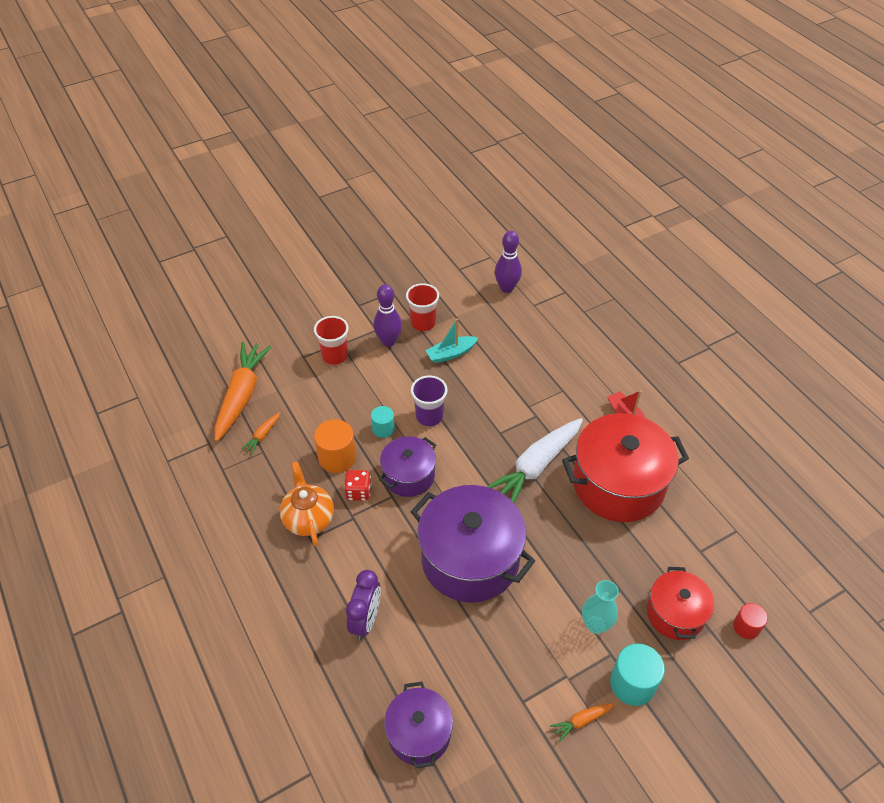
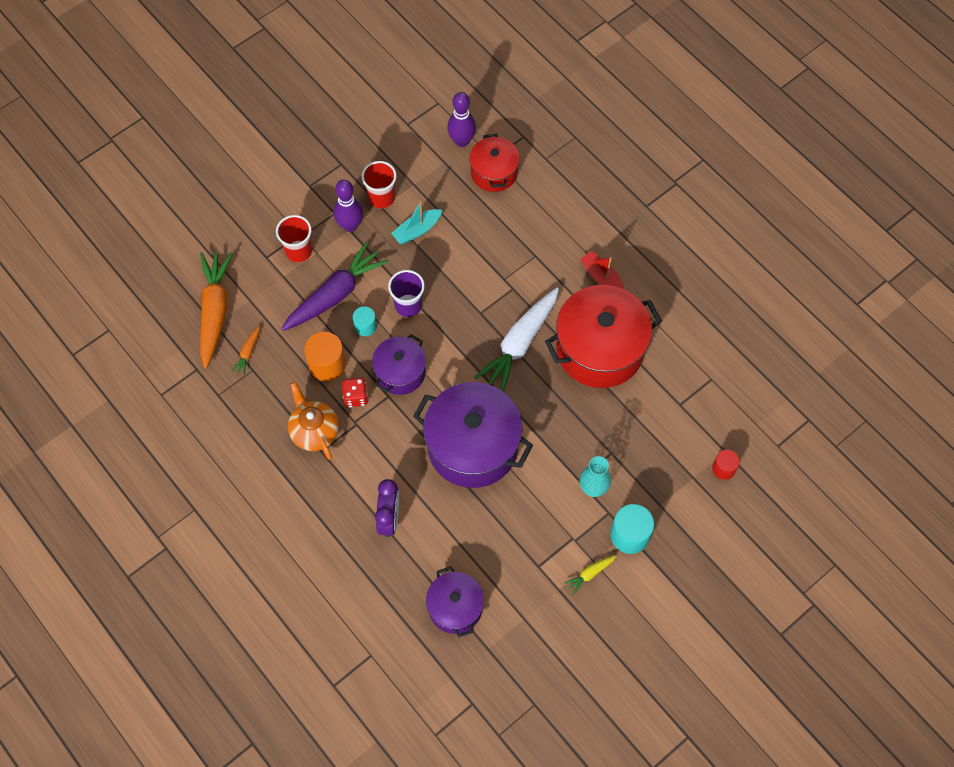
camera: 10 degrees left, 15 degrees up
orange carrot [550,703,615,742] -> yellow carrot [564,555,616,595]
red pot [647,567,714,640] -> red pot moved to [469,134,520,192]
none -> purple carrot [281,241,389,331]

